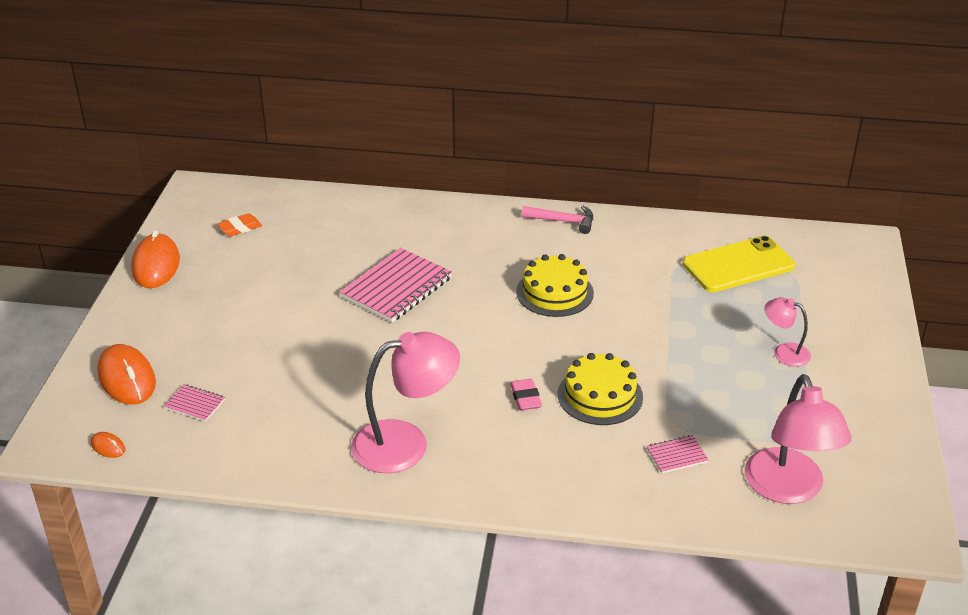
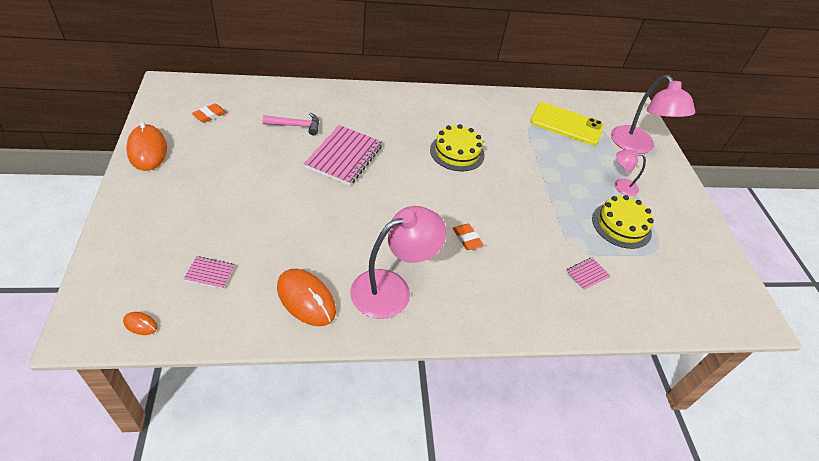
camera: 20 degrees left, 10 degrees up
orange mouse [97,344,156,405] -> orange mouse moved to [277,269,336,326]
pink eraser [510,379,542,410] -> orange eraser [452,224,484,250]
pink hammer [522,206,593,234] -> pink hammer moved to [263,112,319,136]
yellow cake [558,353,643,425] -> yellow cake moved to [592,195,654,249]
yellow phone [683,236,795,292] -> yellow phone turned 60 degrees clockwise [530,102,604,145]
pink lamp [745,374,852,504] -> pink lamp moved to [611,75,695,154]

